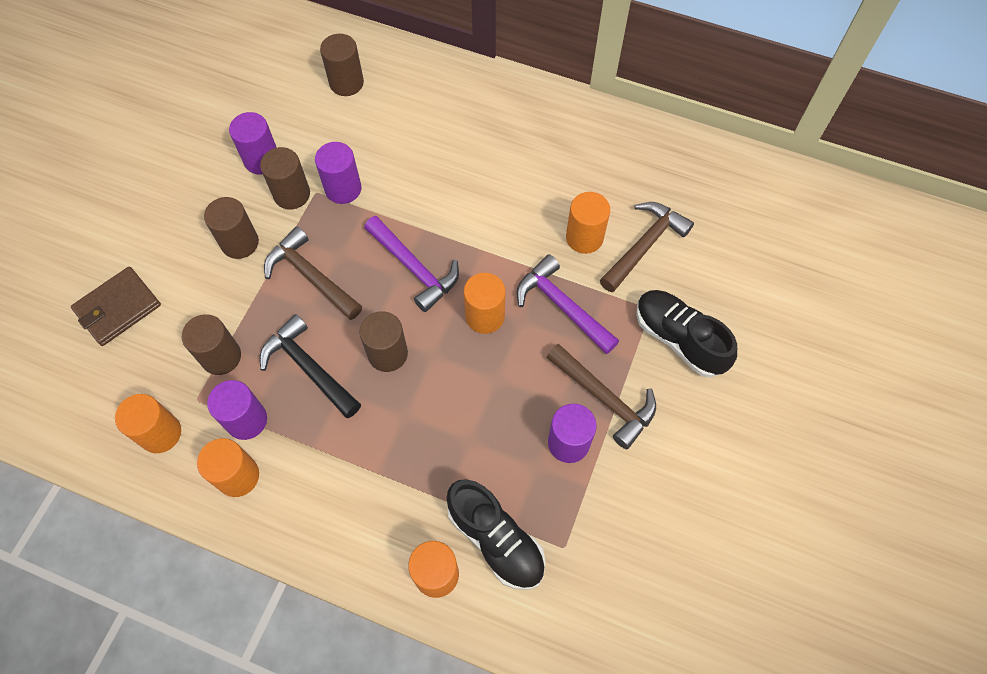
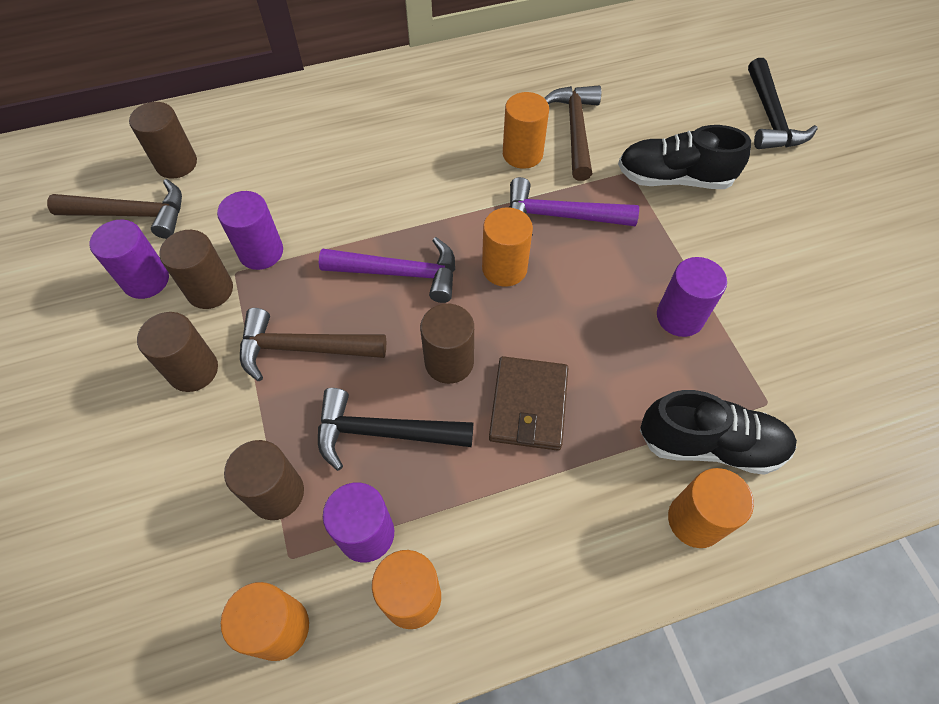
camera: 40 degrees left, 5 degrees down
brown wallet [71,266,161,346] -> brown wallet moved to [489,356,568,451]
brown hammer [546,344,656,449] -> brown hammer moved to [47,179,182,239]
none -> black hammer [748,58,817,149]

